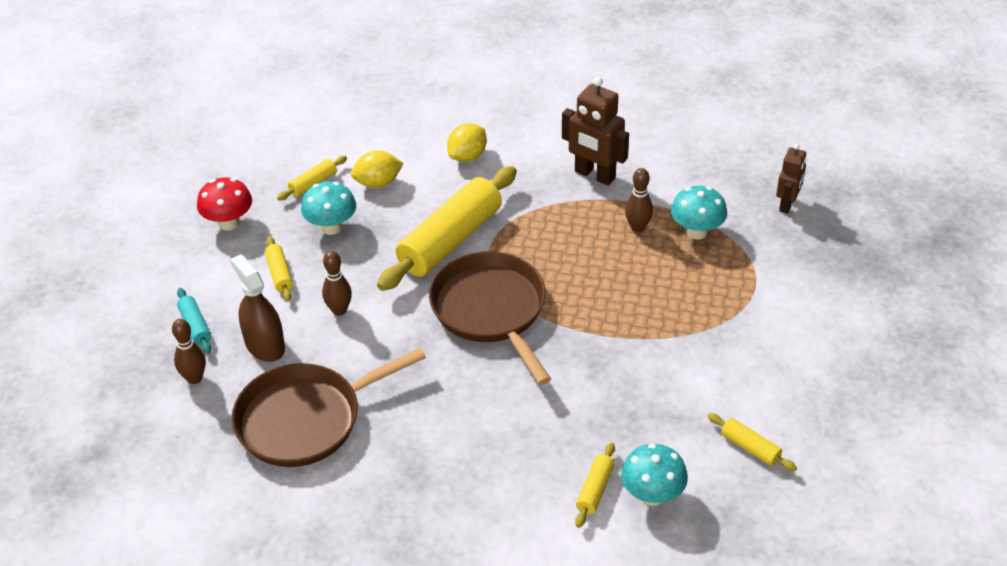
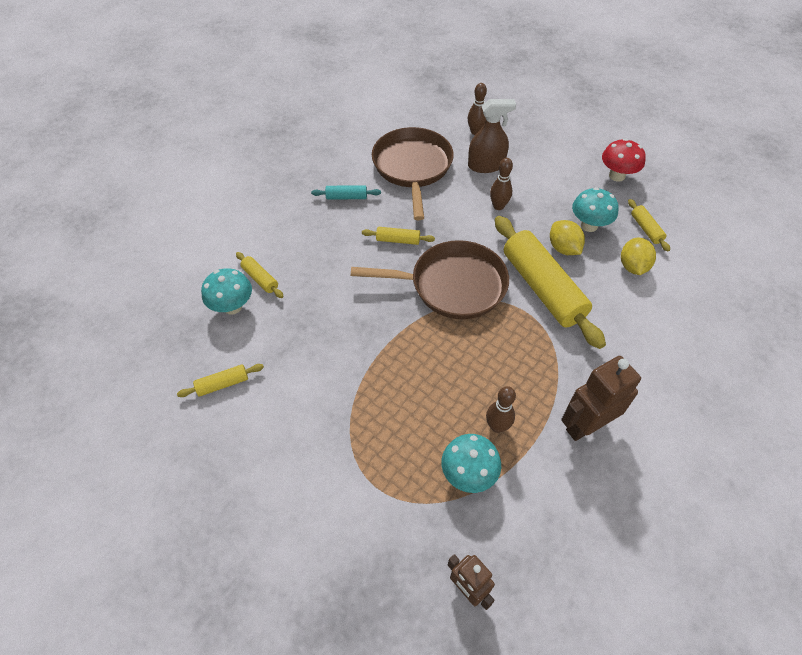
camera: 115 degrees right, 10 degrees up
turquoise rolling pin [177,288,211,354] -> turquoise rolling pin moved to [311,185,381,200]
yellow rolling pin [265,236,293,301] -> yellow rolling pin moved to [362,227,435,245]
yellow lemon [447,123,487,162] -> yellow lemon moved to [550,220,585,255]

